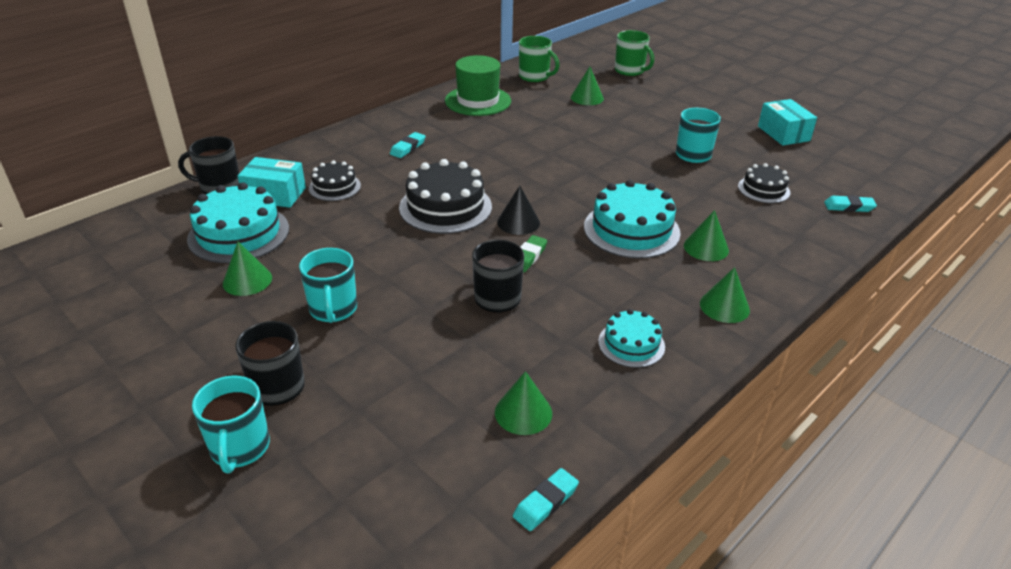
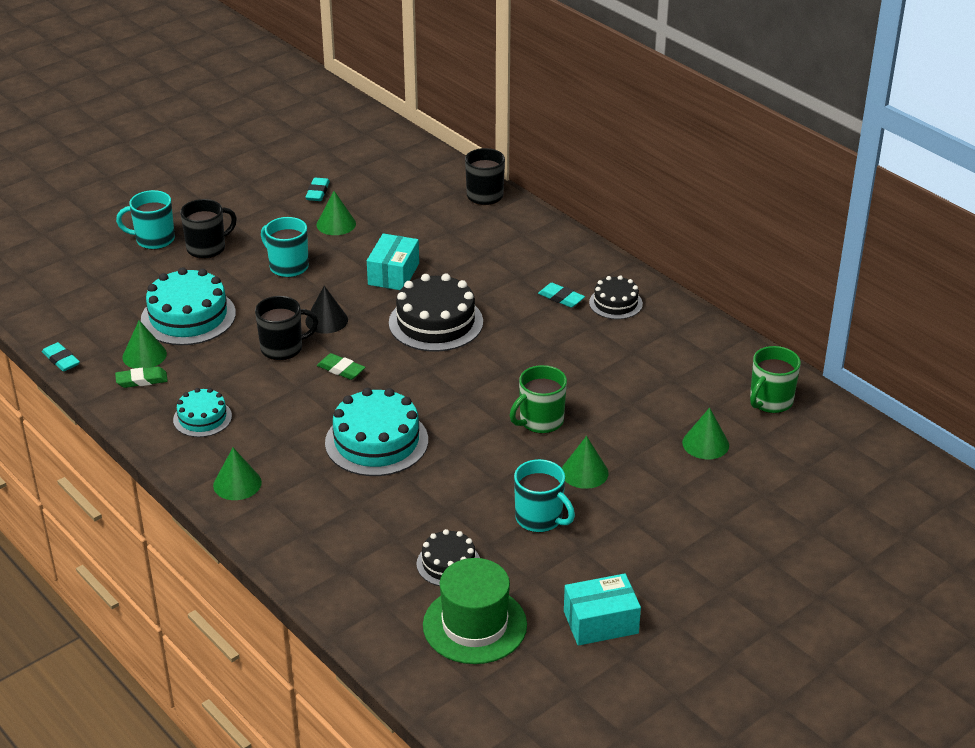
camera: 95 degrees right, 0 degrees up
turquoise cake [187,182,289,263] -> turquoise cake moved to [141,267,236,345]
turquoise box [238,157,306,208] -> turquoise box moved to [367,234,419,290]
turquoise mug [299,248,357,323] -> turquoise mug turned 45 degrees clockwise [261,217,309,277]
black cake [309,160,361,201] -> black cake moved to [589,275,643,319]
green hat [445,55,511,116] -> green hat moved to [423,558,527,664]
black cone [497,186,540,235] -> black cone moved to [305,286,348,334]
green mug [615,30,654,76] -> green mug moved to [510,365,567,434]
green cone [684,210,729,261] -> green cone moved to [562,436,609,489]
turquoise eraser [824,195,877,212] -> turquoise eraser moved to [305,178,330,201]
none -> green eraser [115,367,168,388]

